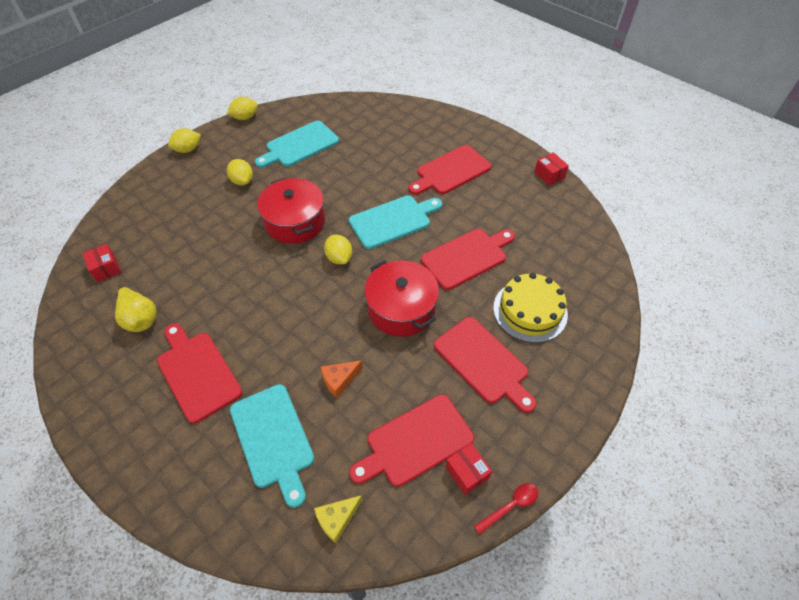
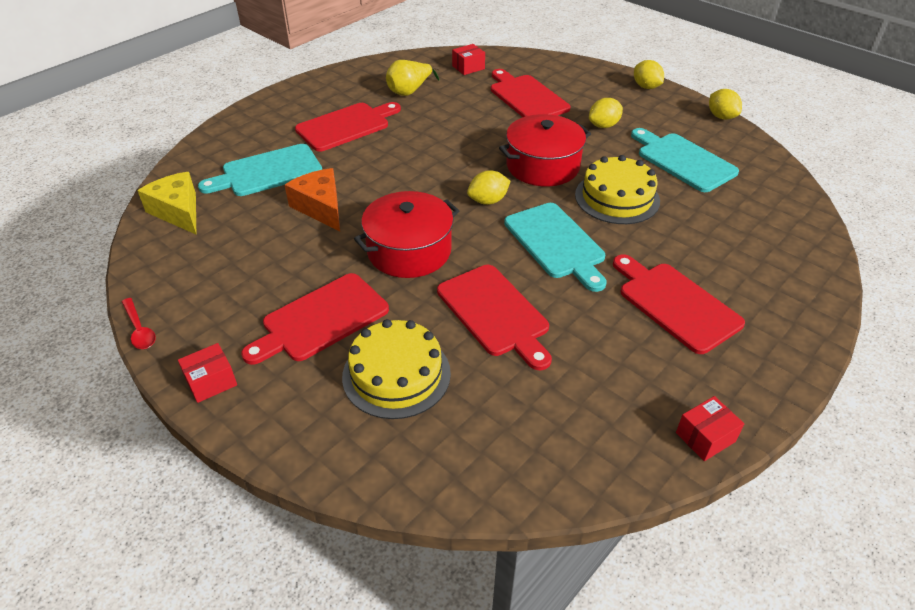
camera: 90 degrees right, 10 degrees down
yellow cheese [314,495,362,543] -> yellow cheese [137,172,196,234], size x1.58
orange cheese [321,360,363,398] -> orange cheese [285,168,340,231], size x1.58
red cutting board [349,394,474,487] -> red cutting board moved to [491,69,570,117]
red box [445,443,492,495] -> red box moved to [178,343,237,403]
none -> yellow cake [575,155,660,224]

